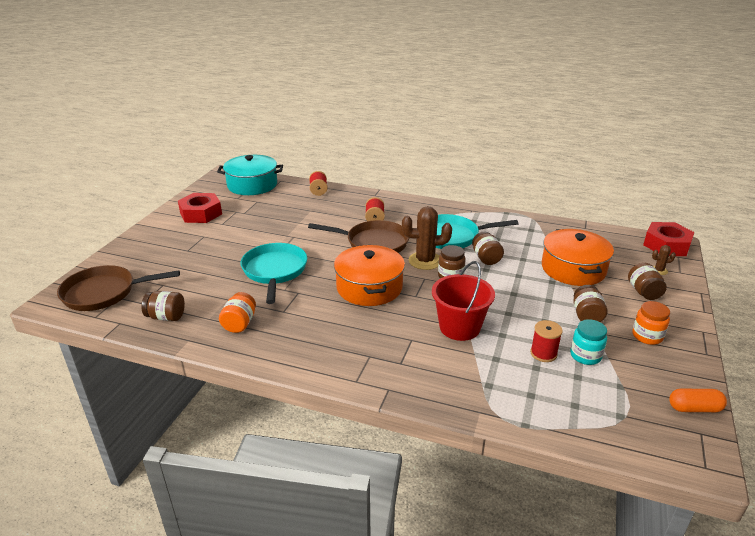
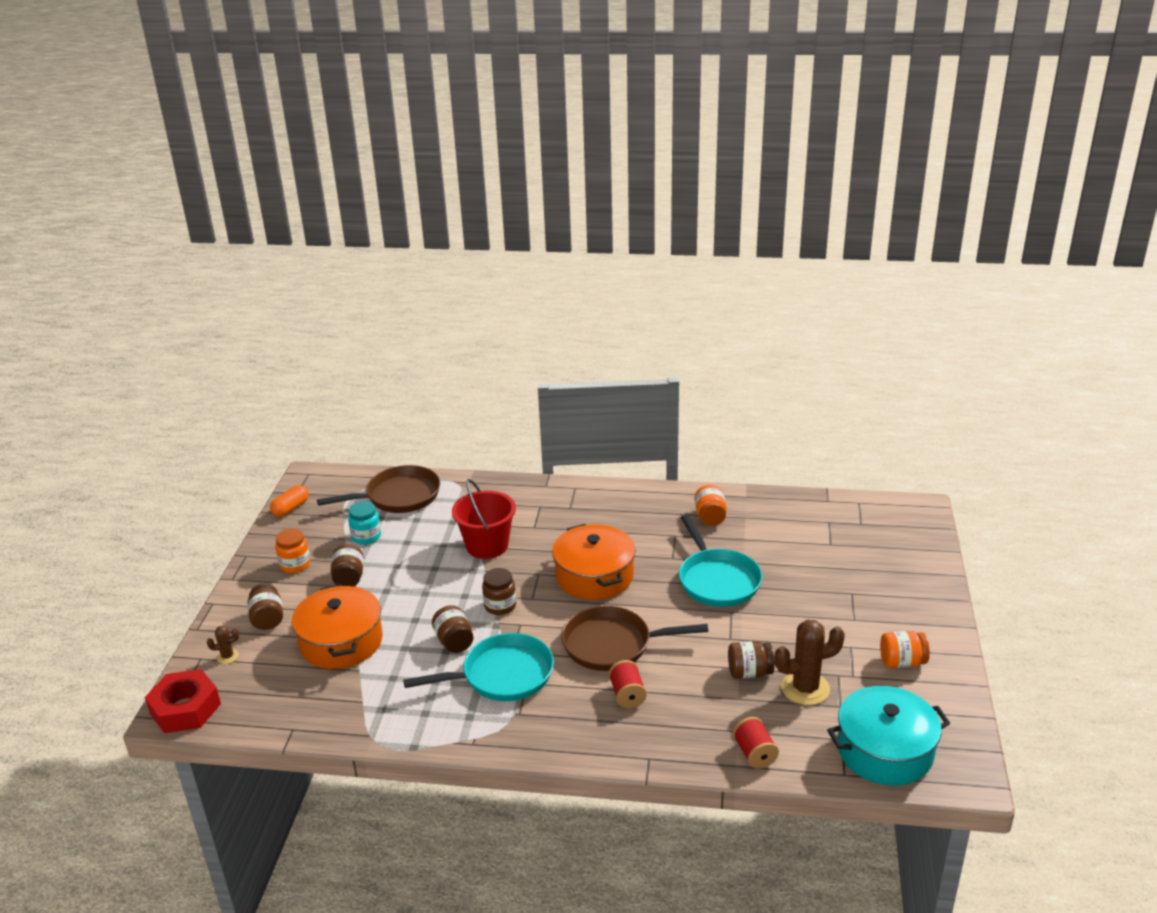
camera: 170 degrees right, 0 degrees up
brown pan [57,265,180,311] -> brown pan moved to [317,465,440,513]
brown jar [141,291,185,321] -> brown jar moved to [728,641,774,679]
red nut [178,193,222,223] -> orange jar [880,631,930,668]
brown cactus [402,206,452,270] -> brown cactus moved to [774,620,845,705]
red spool [530,320,563,362] -> none
orange capsule [669,389,727,412] -> orange capsule turned 45 degrees counterclockwise [270,485,309,517]

